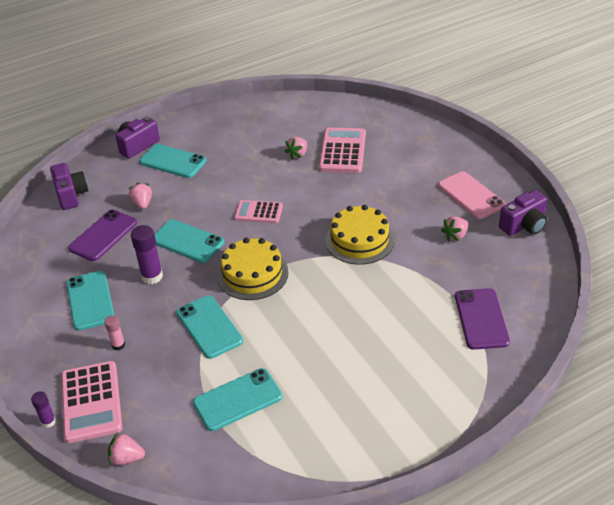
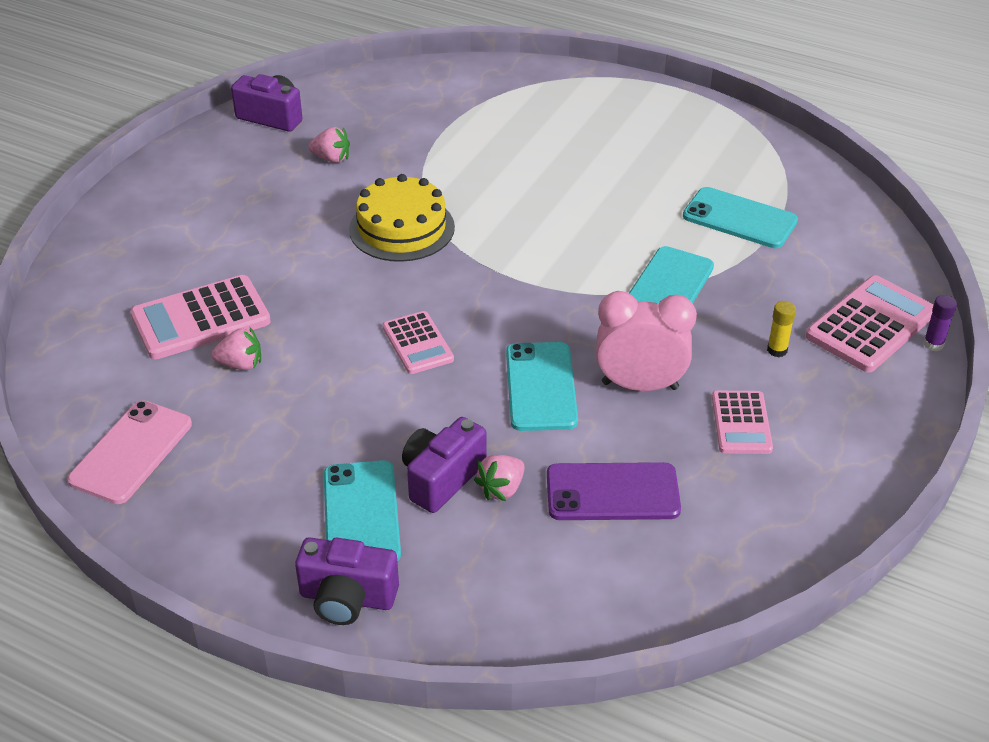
camera: 125 degrees left, 0 degrees up
purple camera [50,163,88,210] -> purple camera moved to [402,417,487,513]
turquoise phone [66,271,114,331] -> pink calculator [712,391,773,454]
pink glue stick [104,315,125,351] -> yellow glue stick [767,301,796,357]
pink strawberry [108,432,145,465] -> none
purple glue stick [131,225,163,284] -> pink clock [596,291,697,391]
yellow cake [217,238,289,300] -> none
pink phone [438,171,505,219] -> pink phone moved to [67,400,192,504]
purple phone [455,288,510,350] -> none

